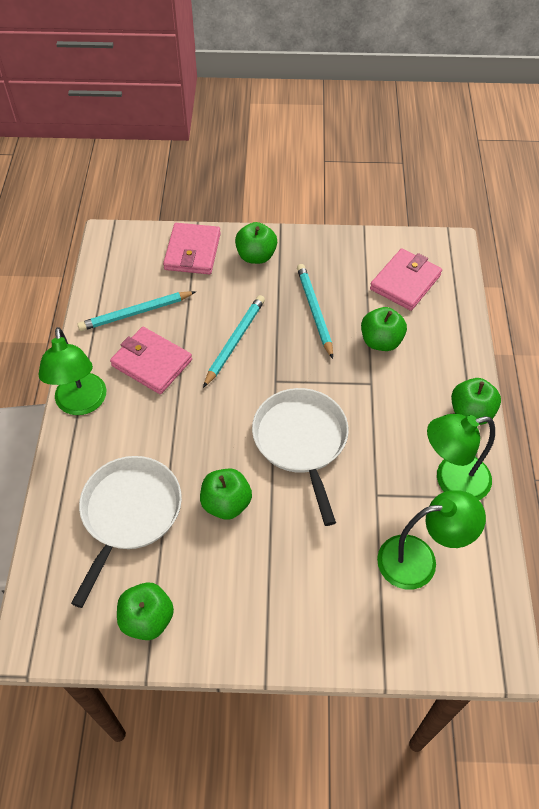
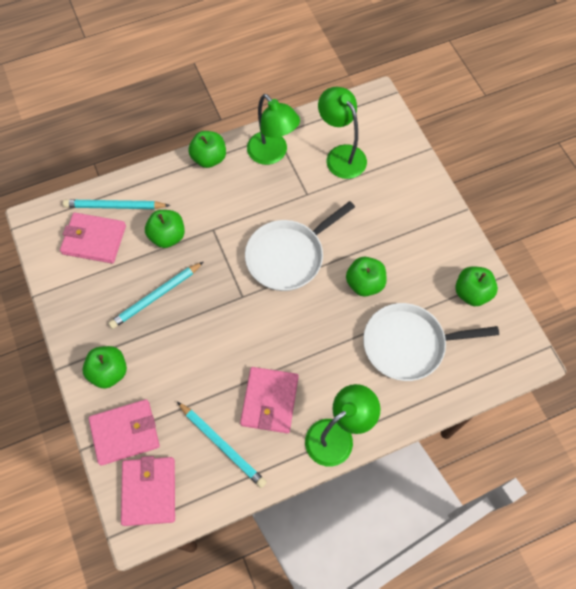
camera: 115 degrees left, 10 degrees up
turquoise pencil [203,295,265,388] -> turquoise pencil moved to [63,199,170,209]
none -> pink wallet [121,456,175,526]

